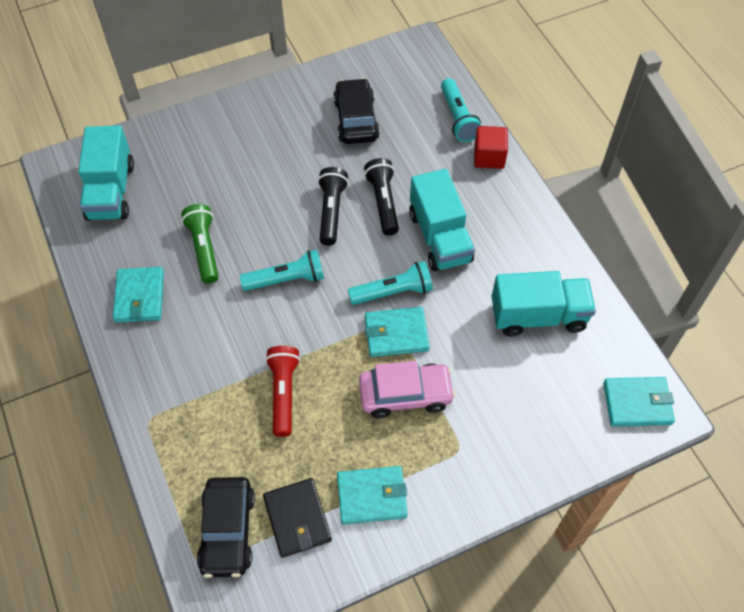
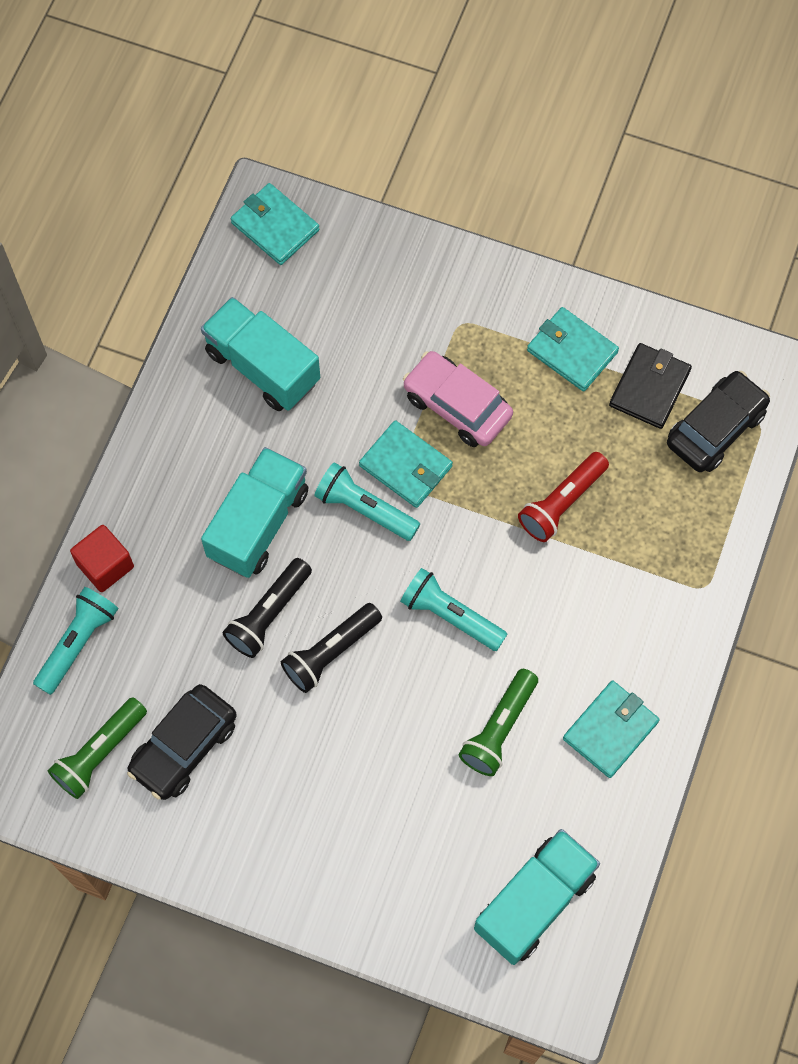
camera: 135 degrees left, 10 degrees up
none -> green flashlight [48,697,147,799]

